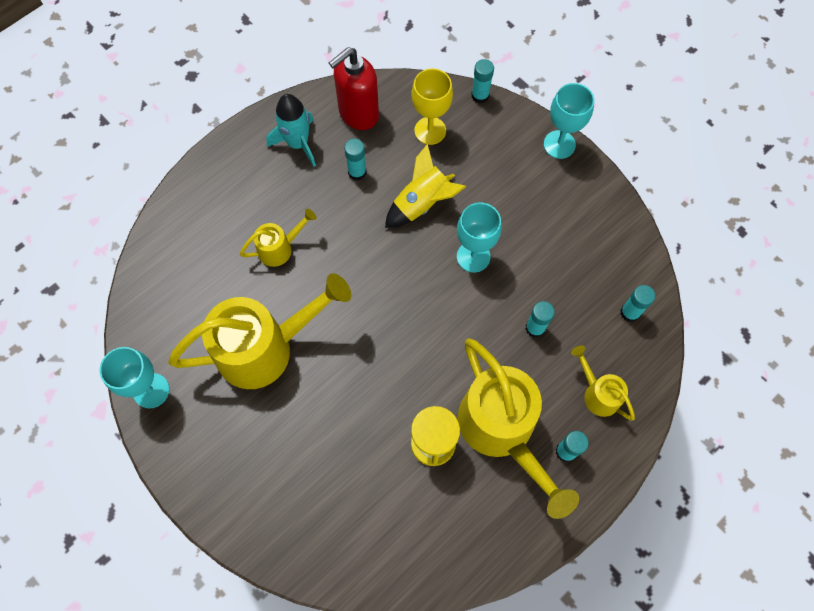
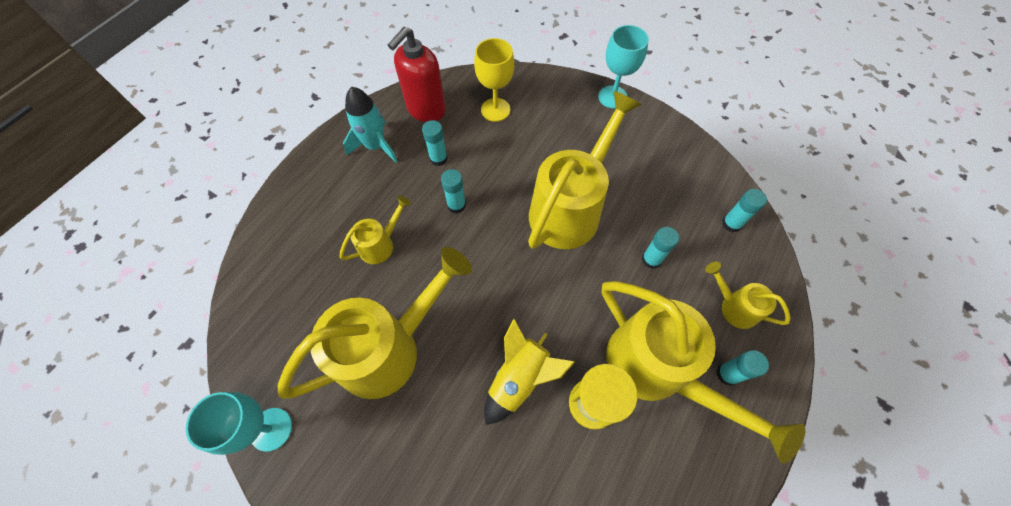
camera: 15 degrees left, 5 degrees down
yellow rocket [385,144,466,228] -> yellow rocket moved to [484,319,575,425]
turquoise goblet [457,203,502,272] -> yellow watering can [528,91,641,249]
turquoise glue stick [471,59,494,103] -> turquoise glue stick moved to [441,169,466,213]

